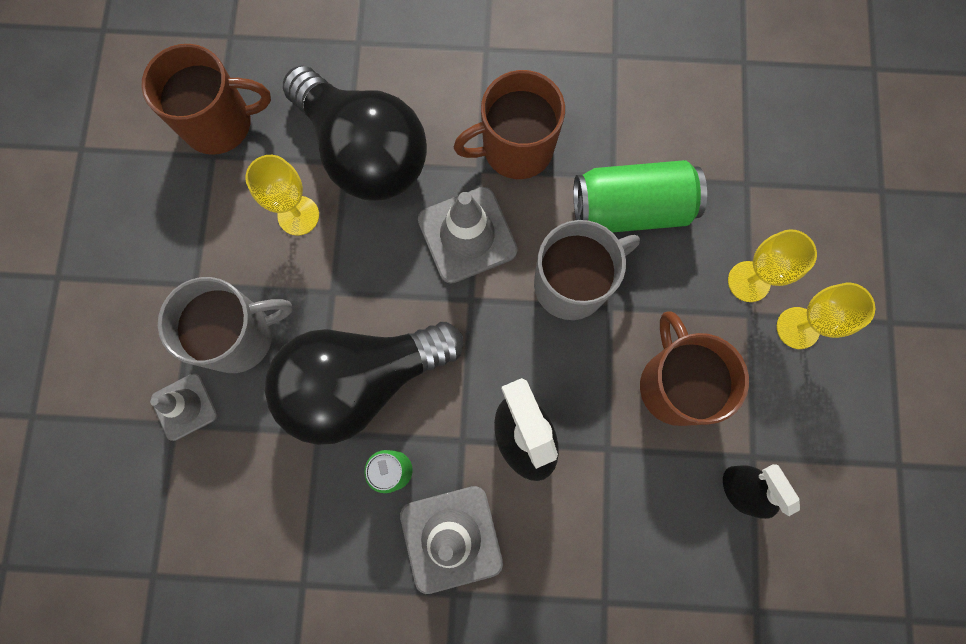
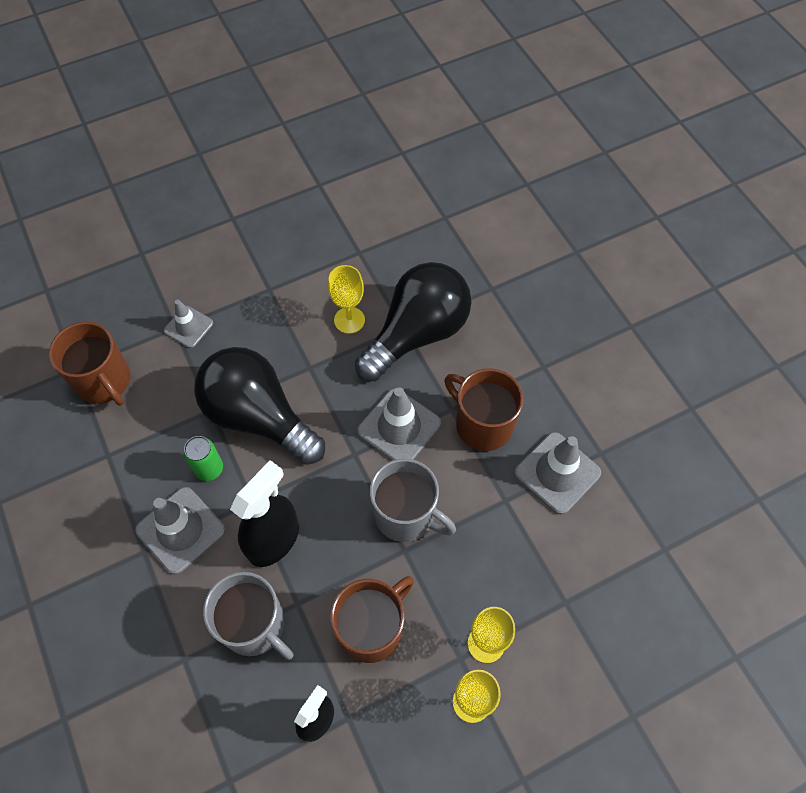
camera: 60 degrees right, 15 degrees down
brown mug [141,44,271,155] -> brown mug moved to [49,322,130,406]
grey mug [158,277,293,373] -> grey mug moved to [203,572,294,660]
black light bulb [283,66,427,201] -> black light bulb turned 150 degrees counterclockwise [355,262,471,381]
green can [573,160,707,233] -> none
none -> grey traffic cone [514,432,601,515]

